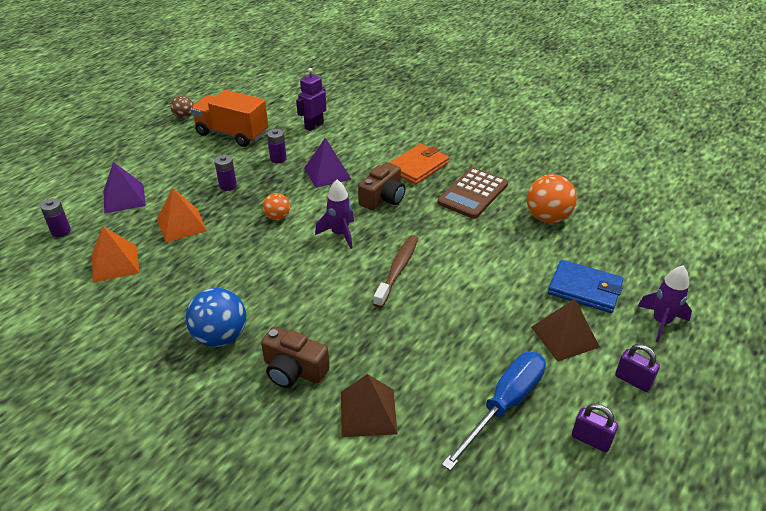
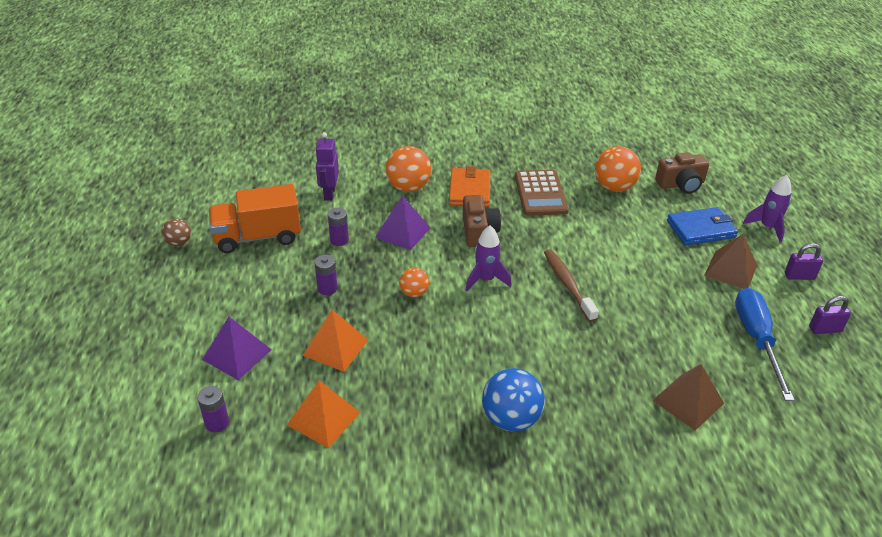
camera: 40 degrees left, 0 degrees up
brown camera [261,327,330,388] -> brown camera moved to [655,152,709,194]
none -> orange ball [386,146,431,192]

